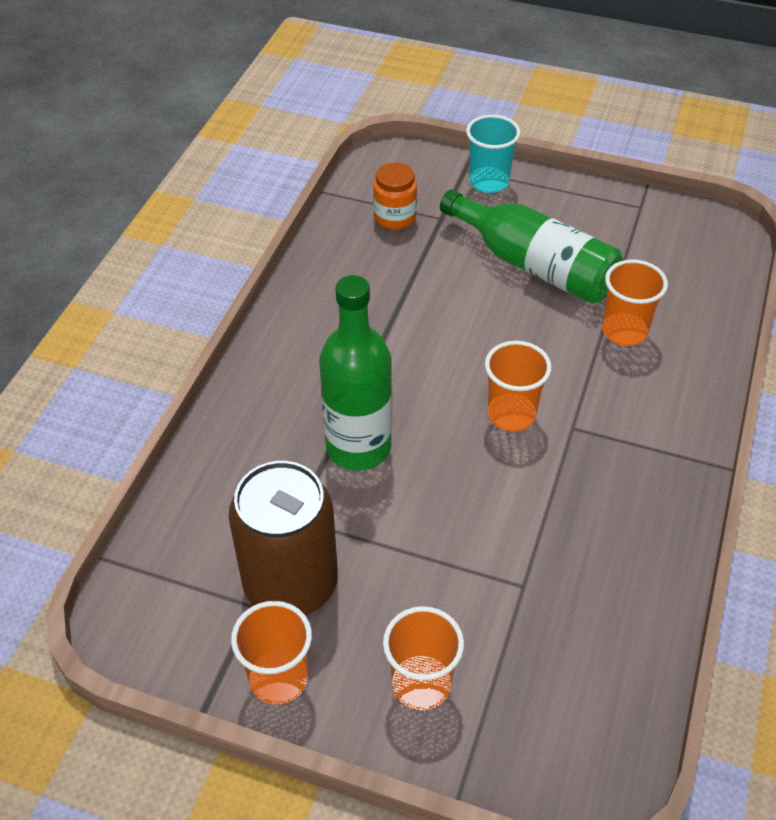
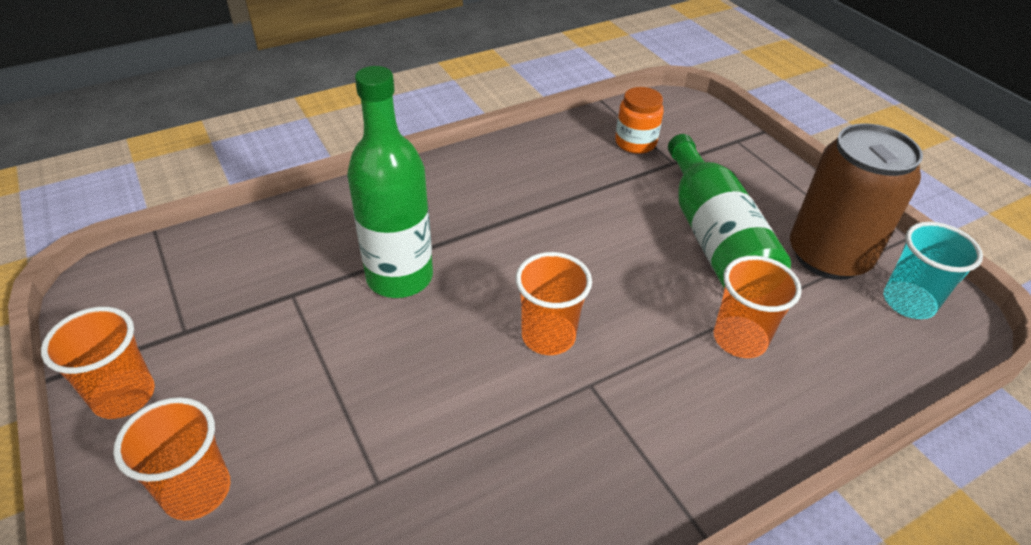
camera: 40 degrees right, 5 degrees down
brown can [229,461,338,615] -> brown can moved to [790,123,923,280]
turquoise cup [466,115,521,193] -> turquoise cup moved to [883,222,983,319]

